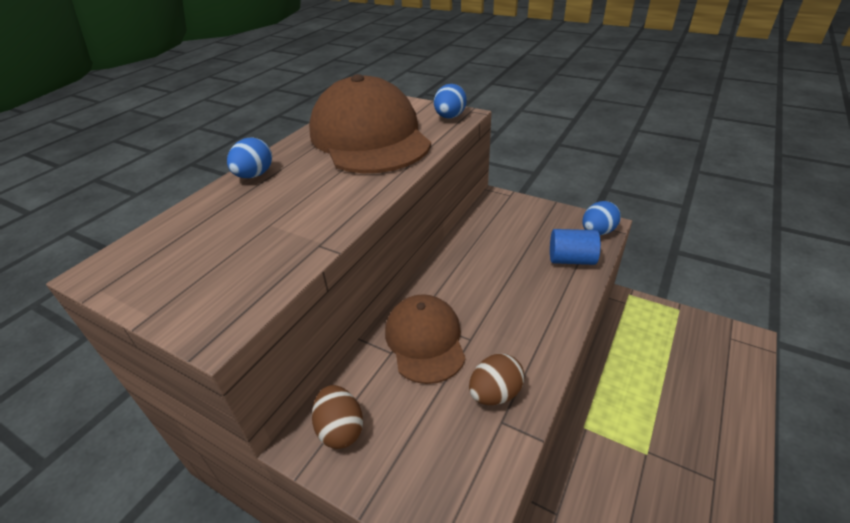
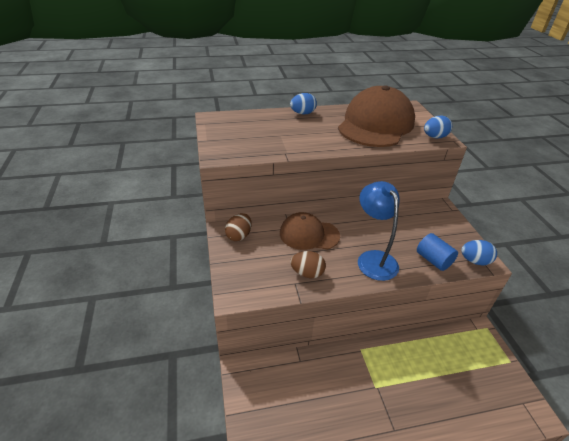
camera: 45 degrees right, 0 degrees up
brown cap [385,294,466,384] -> brown cap turned 120 degrees counterclockwise [280,212,340,250]
none -> blue lamp [358,181,400,281]

